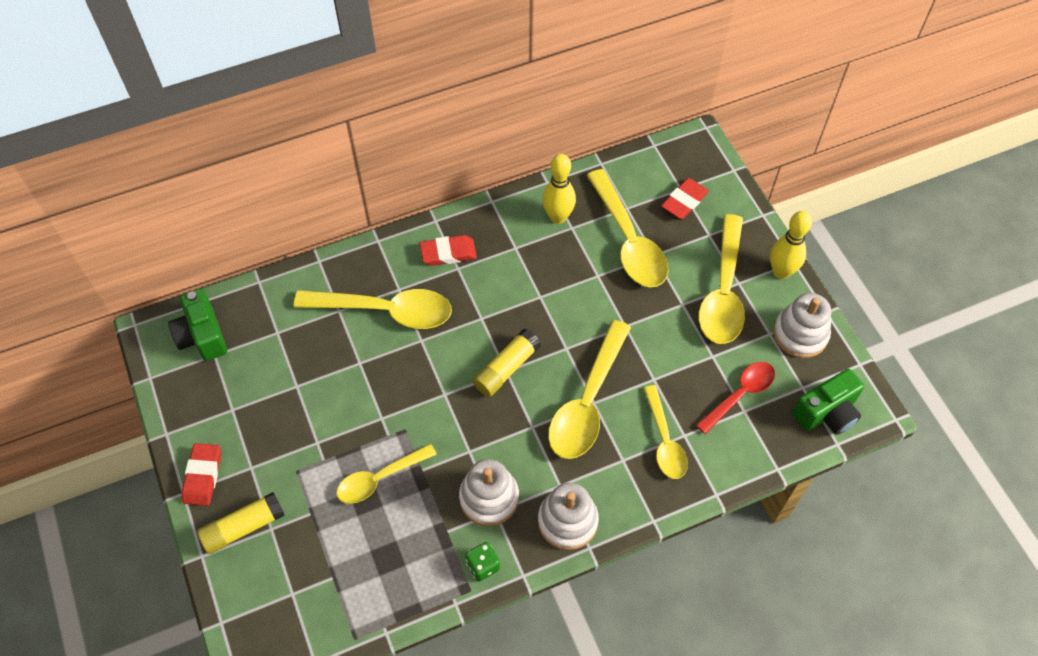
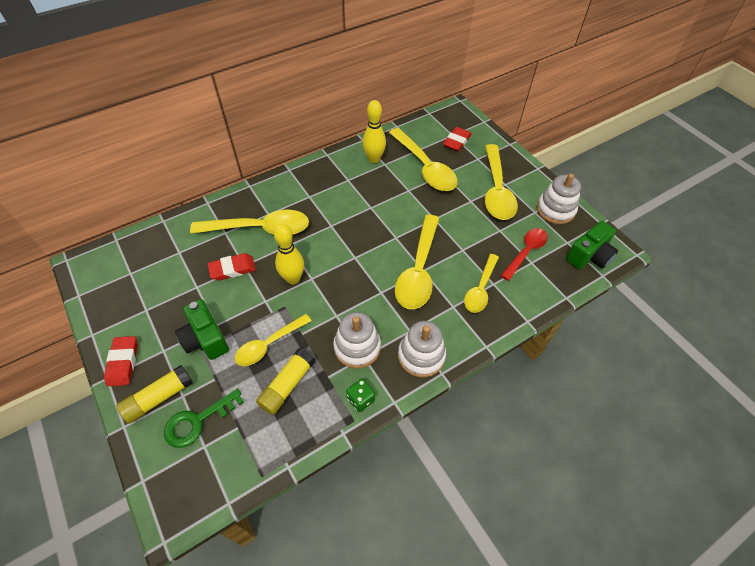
camera: 10 degrees left, 5 degrees down
green camera [168,289,227,361] -> green camera moved to [175,299,229,360]
red eraser [420,235,477,266] -> red eraser moved to [207,253,256,281]
yellow glue stick [473,329,541,397] -> yellow glue stick moved to [256,348,315,415]
yellow spoon [644,385,688,479] -> yellow spoon turned 45 degrees clockwise [464,254,499,313]
yellow bowling pin [770,211,812,279] -> yellow bowling pin moved to [274,224,304,284]
none -> green key [164,389,244,448]

